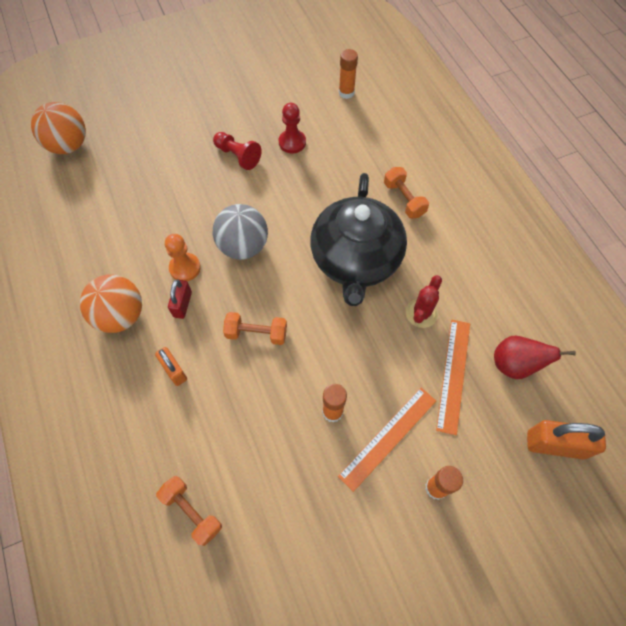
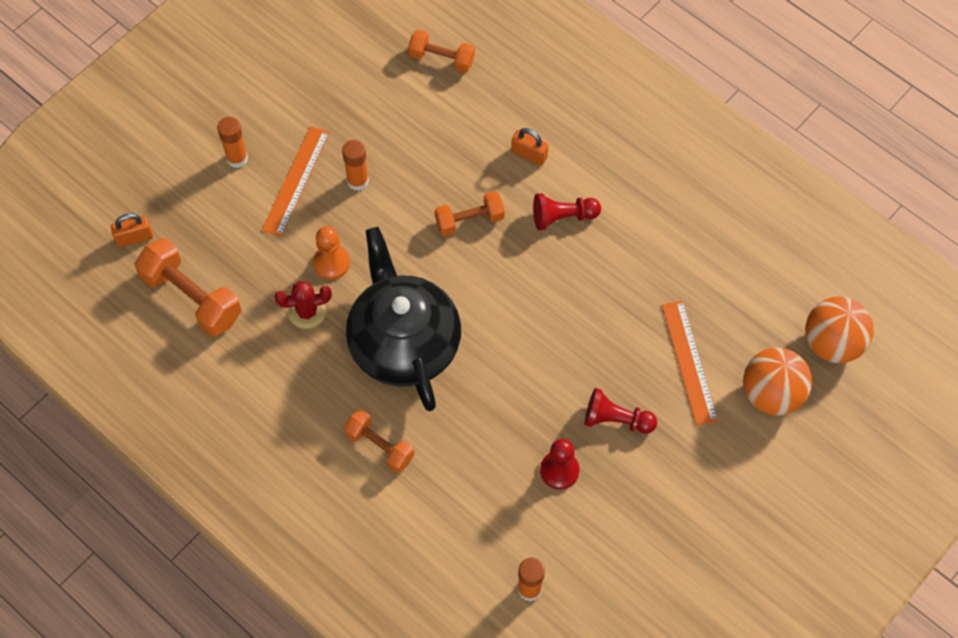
camera: 155 degrees right, 0 degrees up
orange ball [80,274,142,333] -> orange ball moved to [743,348,812,416]
orange pawn [165,234,201,281] -> orange pawn moved to [313,226,350,280]
red padlock [168,280,192,319] -> red pawn [533,193,601,230]
grey ball [213,204,268,260] -> none
red cactus [406,275,442,328] -> red cactus turned 75 degrees clockwise [274,281,332,329]
orange ruler [436,320,470,435] -> orange ruler moved to [662,301,718,426]
red pear [494,336,576,379] -> orange dumbbell [135,238,242,337]
orange padlock [527,420,606,460] -> orange padlock [111,213,153,247], size x0.61

